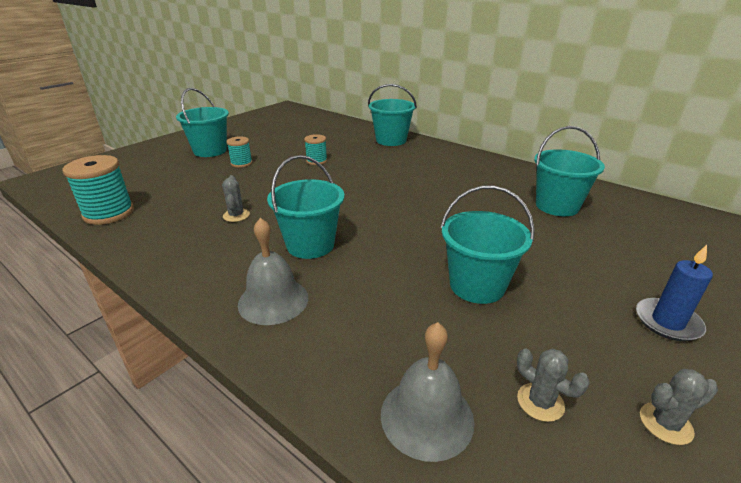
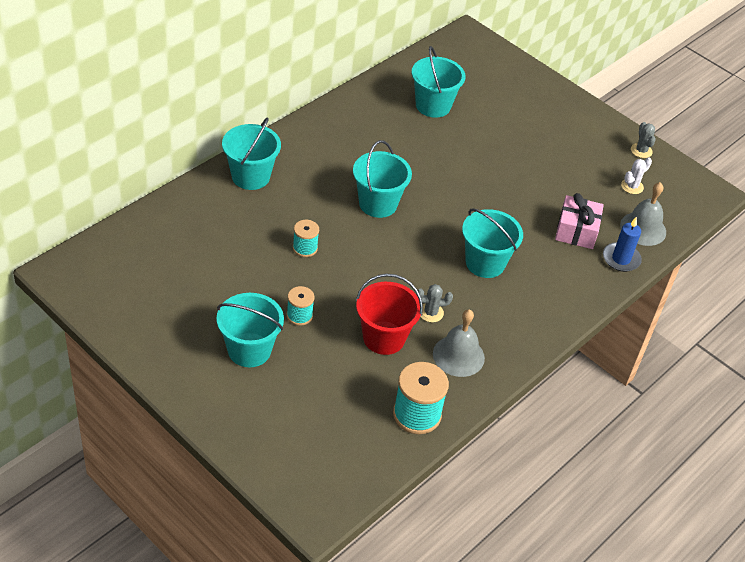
camera: 90 degrees left, 15 degrees up
grey bell [238,218,308,325] -> grey bell moved to [433,309,485,377]
turquoise bucket [440,185,535,304] -> turquoise bucket moved to [353,140,412,218]
grey cactus [517,348,590,422] -> white cactus [621,158,652,194]
blue candle [636,245,713,341] -> blue candle moved to [603,217,642,272]
none -> red bucket [356,274,423,355]
none -> pink gift [555,193,604,249]

